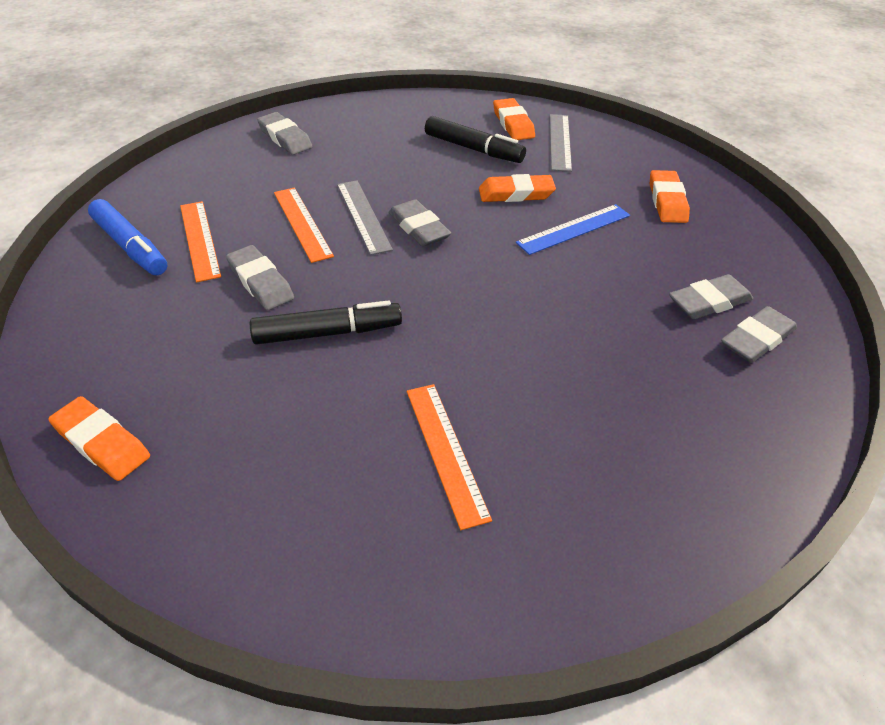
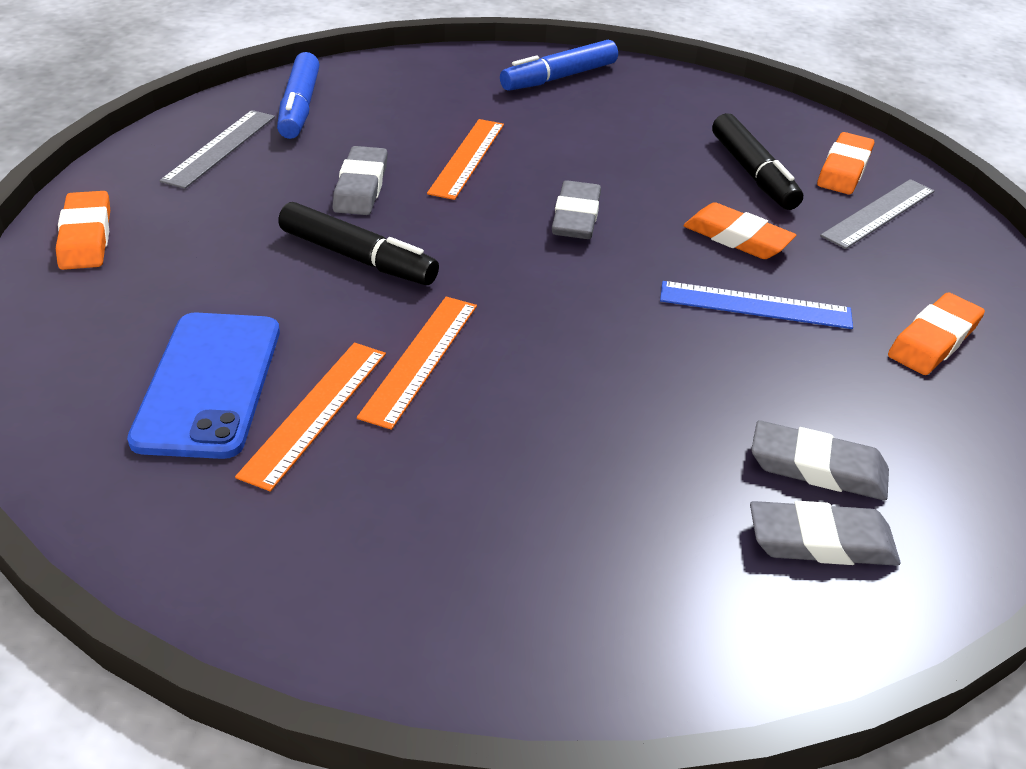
camera: 40 degrees right, 5 degrees down
orange ruler [180,201,221,283] -> orange ruler moved to [357,297,477,430]
grey eraser [257,112,313,155] -> blue marker [500,40,618,91]
grey ruler [337,181,393,255] -> grey ruler moved to [160,110,275,189]
none -> blue phone [127,312,280,459]

